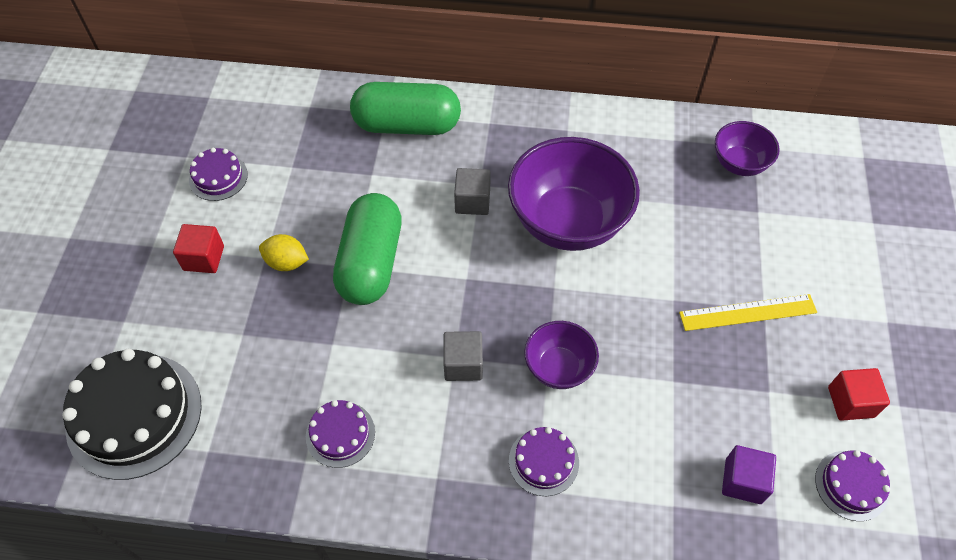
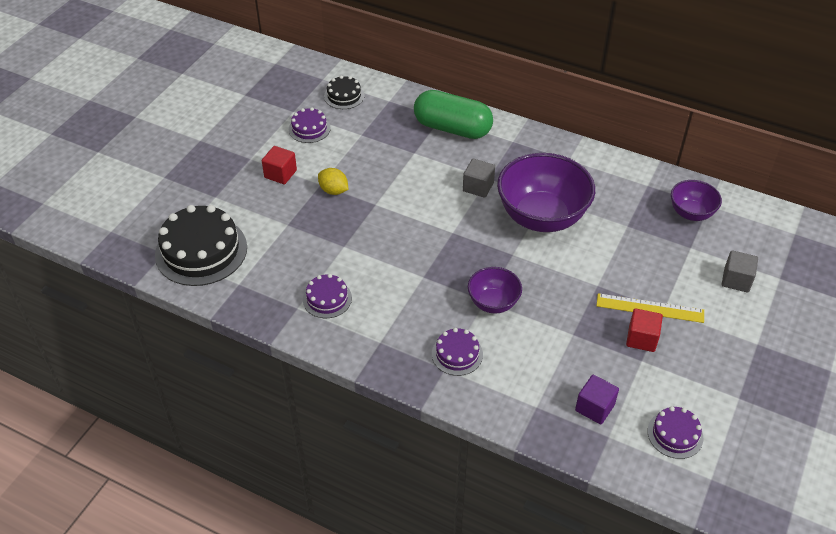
camera: 20 degrees right, 10 degrees down
green capsule [333,193,402,305] -> none
grey cube [443,331,483,381] -> grey cube moved to [722,250,758,293]
red cube [828,368,890,421] -> red cube moved to [626,308,663,352]
none -> black cake [324,75,364,109]

